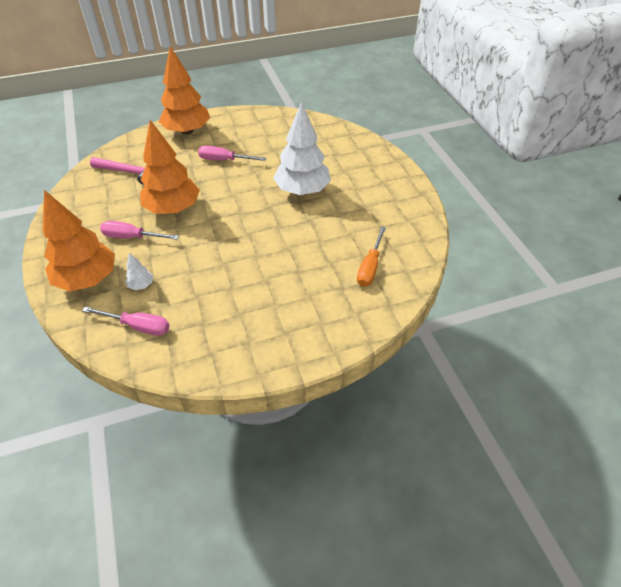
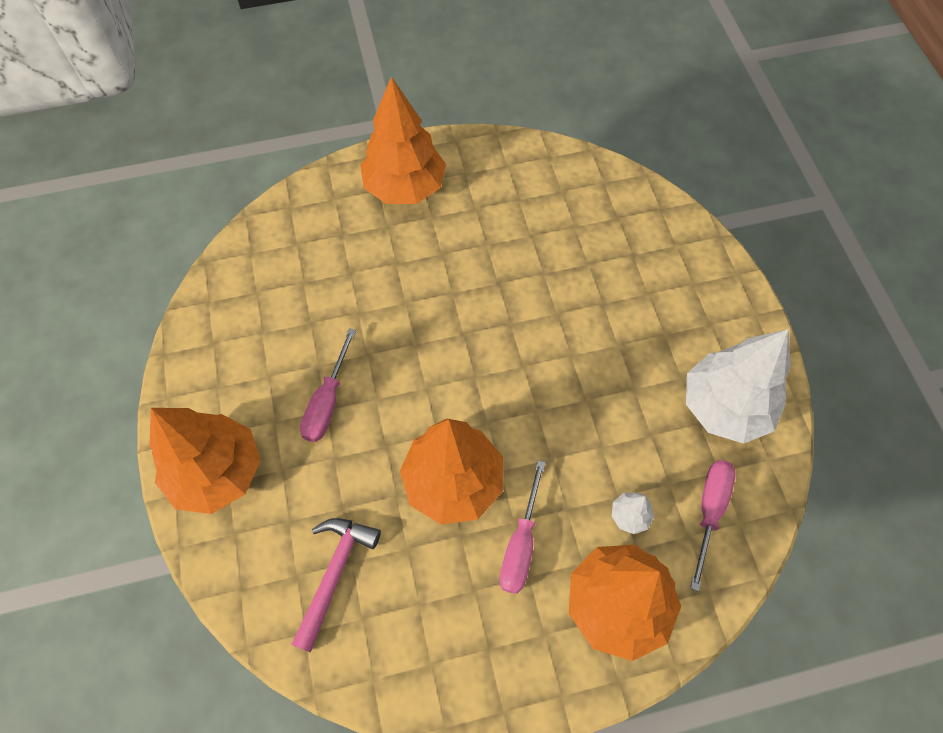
camera: 85 degrees left, 15 degrees up
white tree [273,102,331,195] -> white tree moved to [686,329,791,444]
orange screwdriver [357,226,386,287] -> none
none -> orange tree [360,77,446,204]

